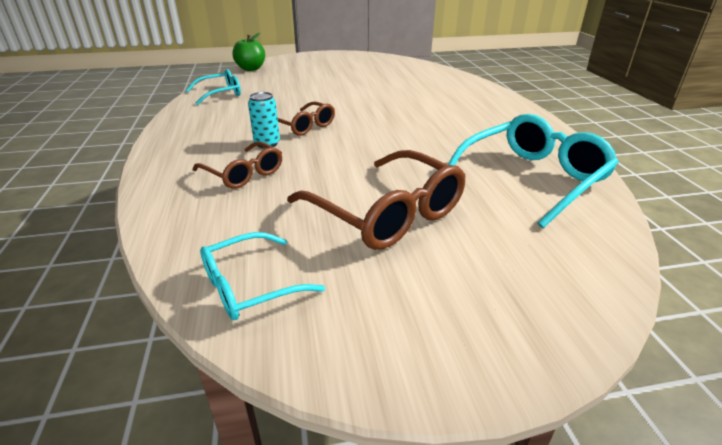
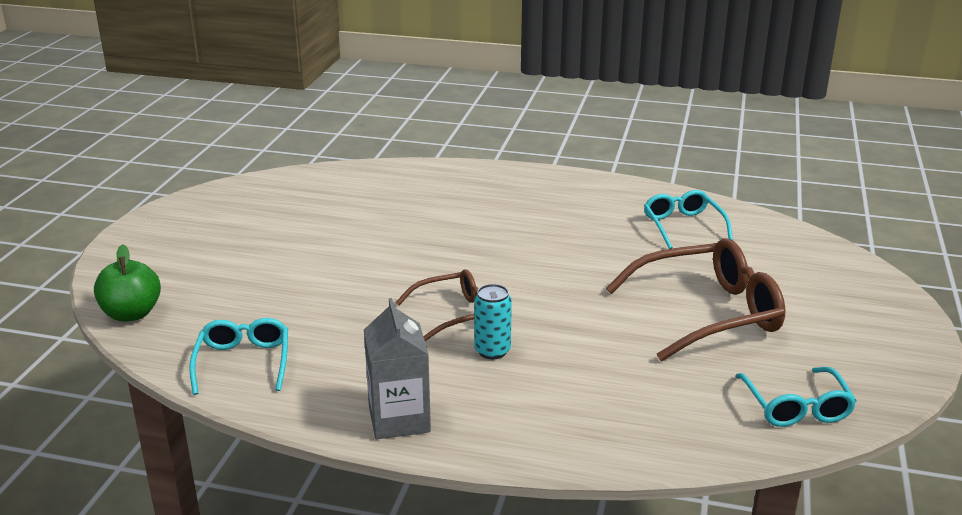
camera: 65 degrees left, 5 degrees down
brown glasses [193,141,282,189] -> none
turquoise glasses [448,114,619,228] -> turquoise glasses [644,190,733,249], size x0.59
none -> grey carton [364,298,431,439]

